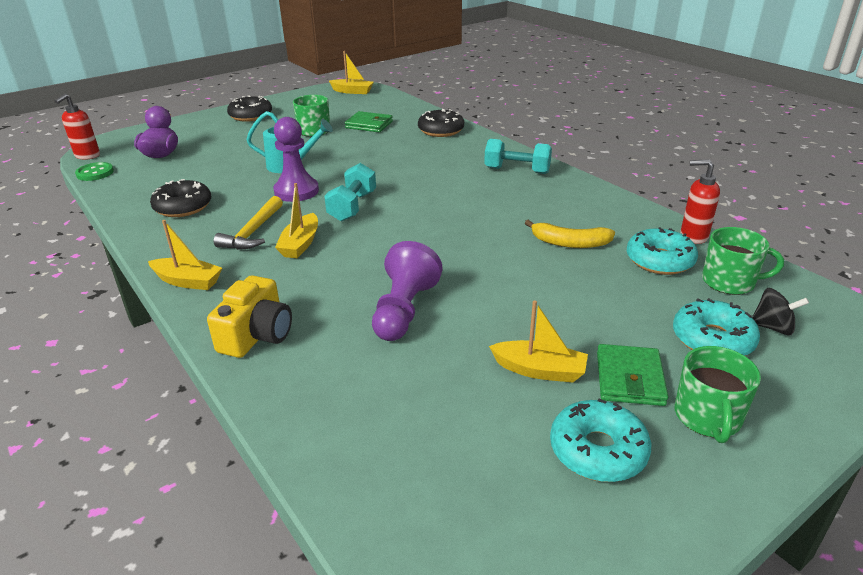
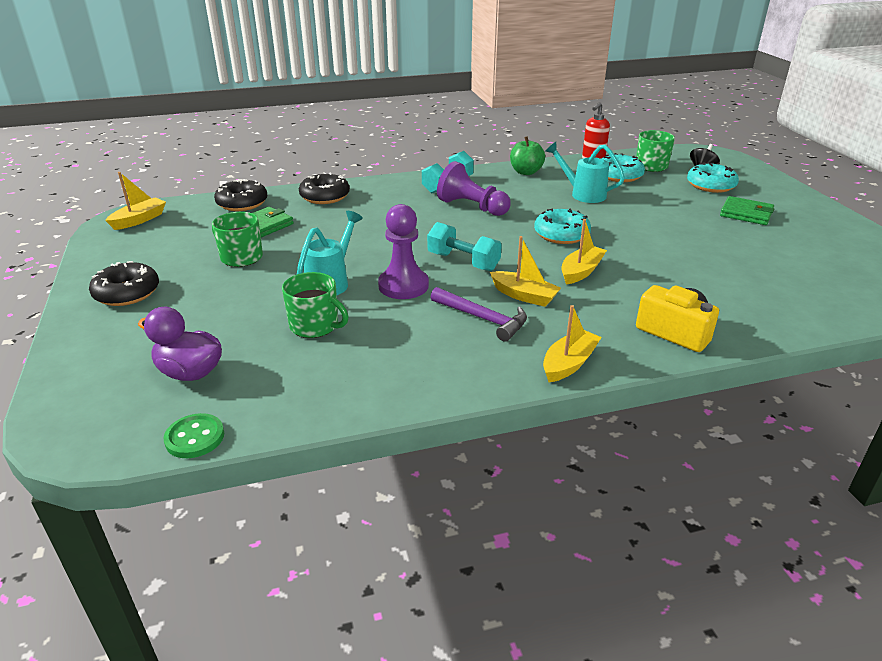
camera: 70 degrees left, 0 degrees up
red soap dispenser [55,94,100,160] -> none
black donut [150,179,211,217] -> black donut moved to [214,179,268,211]
yellow hammer [214,196,283,250] -> purple hammer [431,287,527,342]
purple pawn [372,241,443,341] -> purple pawn moved to [437,161,511,216]
yellow boat [489,300,588,383] -> yellow boat moved to [561,219,607,284]
yellow banana [525,220,615,248] -> turquoise watering can [545,142,625,203]
turquoise donut [550,399,651,482] -> turquoise donut moved to [534,209,591,244]
green mug [675,346,761,443] -> green mug moved to [282,272,349,338]
none -> green apple [510,136,545,175]

